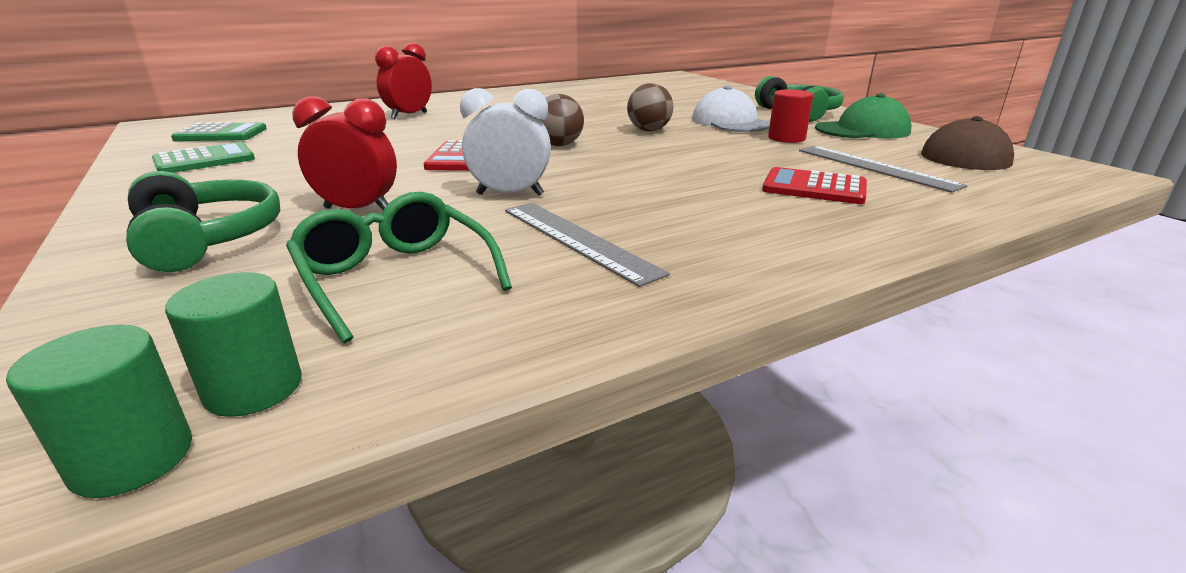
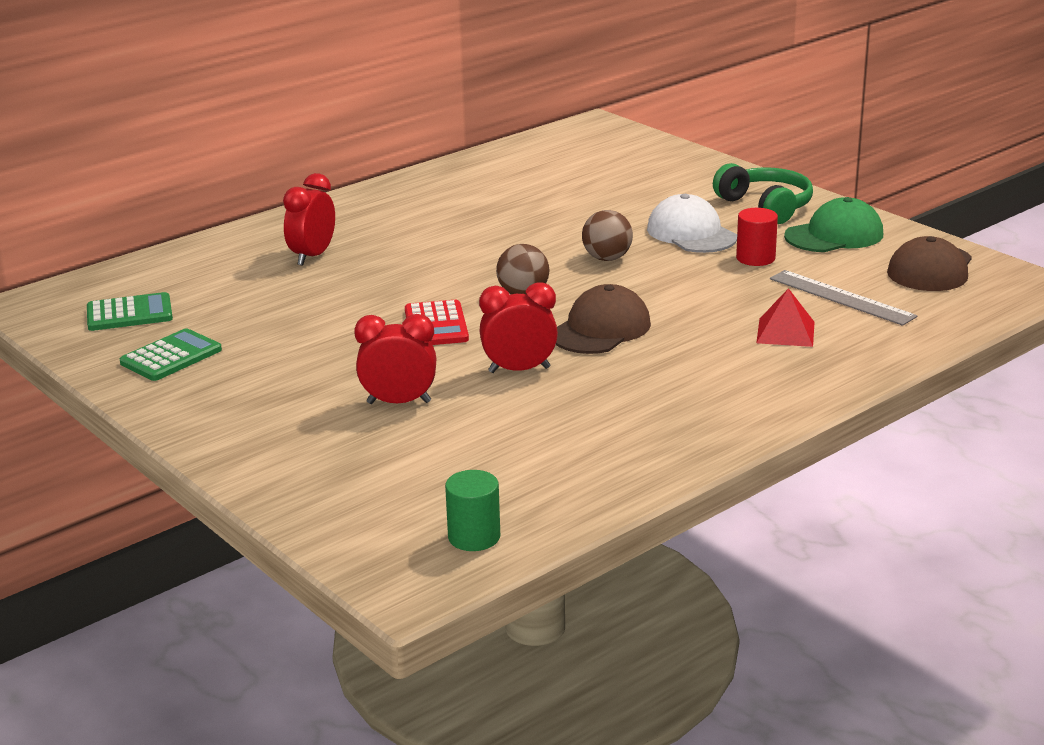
camera: 10 degrees left, 0 degrees up
green cylinder [6,325,192,498] -> none
green headphones [126,171,280,272] -> none
green glasses [286,192,512,343] -> none
white clock [460,88,551,196] -> red clock [479,282,558,373]
grey ruler [505,203,670,287] -> none
red calculator [762,167,867,204] -> red pyramid [756,288,815,347]
none -> brown cap [556,284,651,354]

